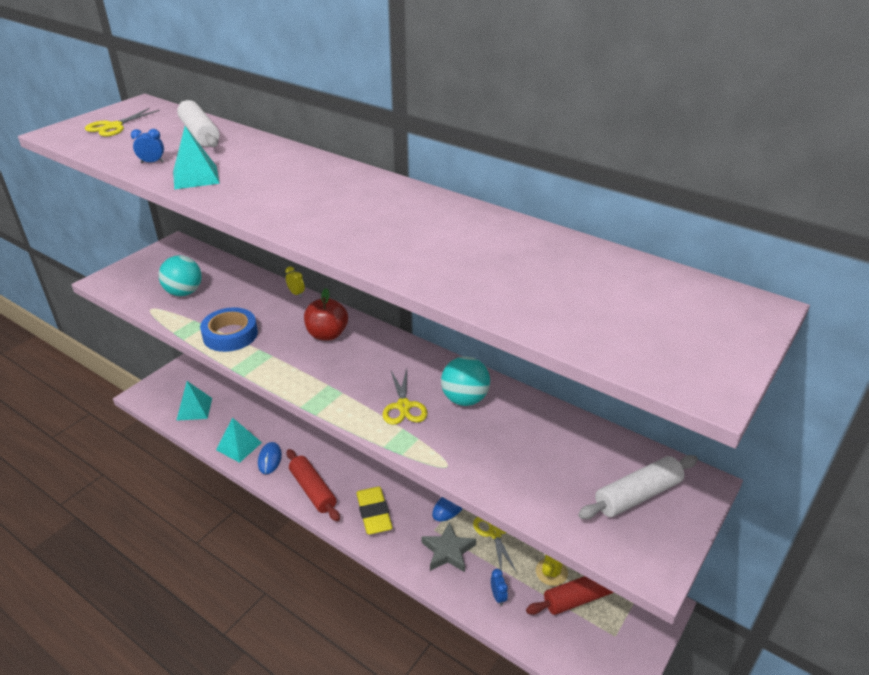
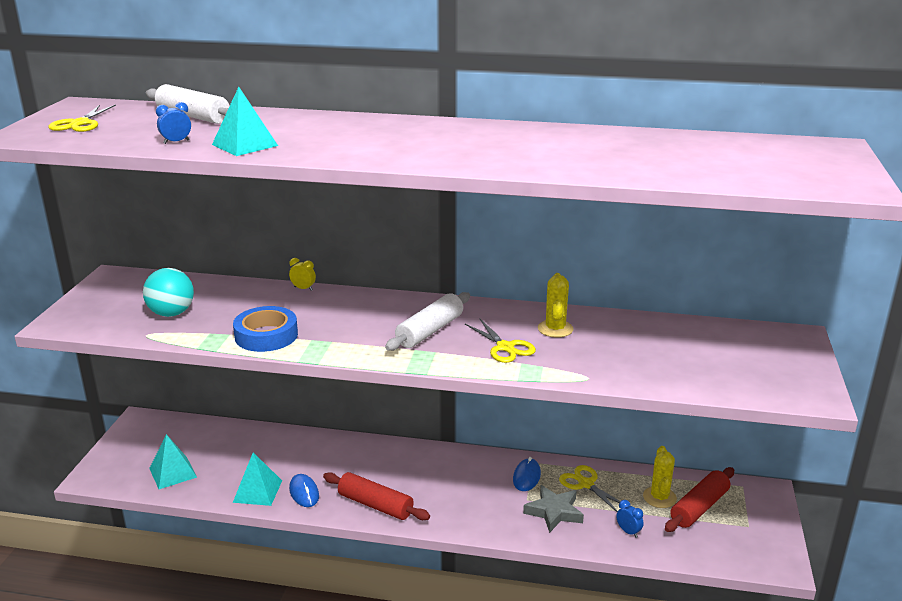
camera: 25 degrees left, 10 degrees down
red apple [304,288,348,340] -> none
yellow eraser [356,487,393,534] -> none
turquoise ball [441,356,490,406] -> yellow cactus [538,273,574,338]
white rolling pin [578,455,698,519] -> white rolling pin moved to [385,292,470,351]

